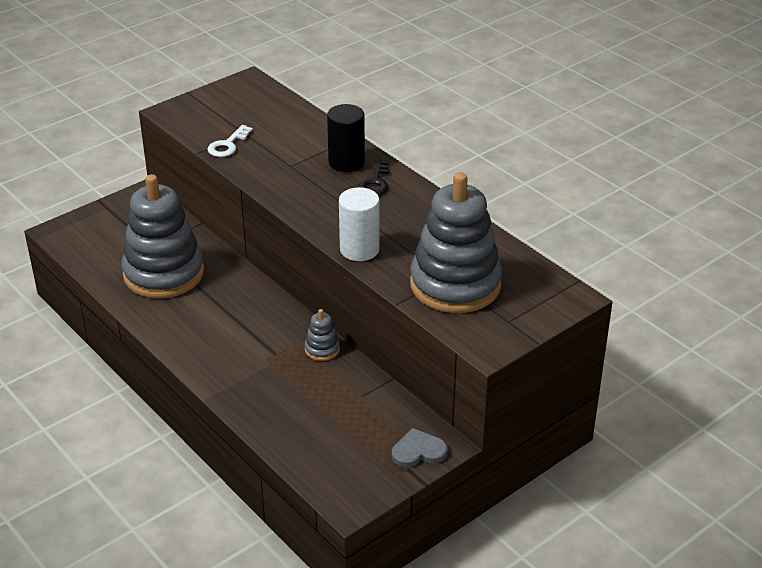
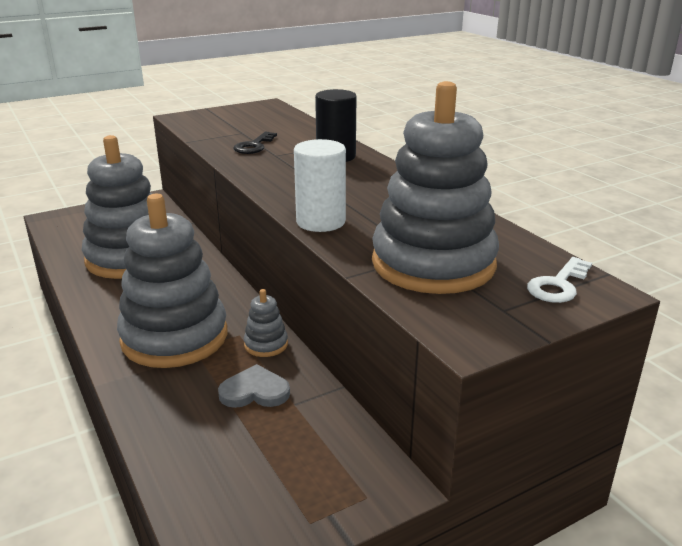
camera: 10 degrees right, 10 degrees down
white key [207,125,253,157] -> white key moved to [527,257,592,303]
black key [359,159,389,195] -> black key moved to [233,132,277,154]
grey heart [392,428,448,468] -> grey heart moved to [218,364,290,408]
none -> grey stacking toy [117,194,228,368]

